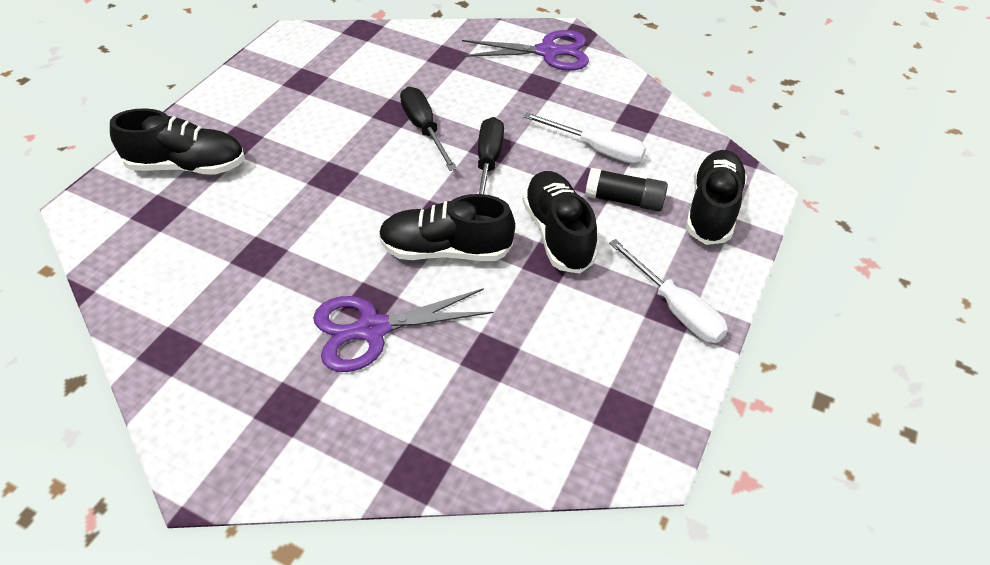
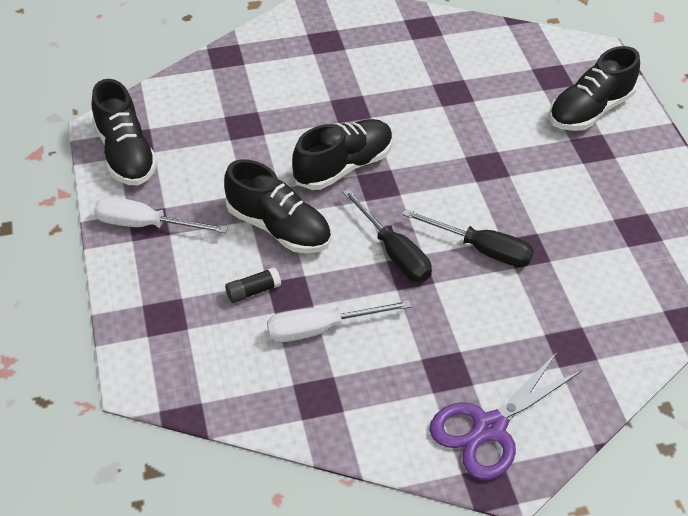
camera: 140 degrees right, 0 degrees up
purple scissors [313,288,494,372] -> none
black glue stick [585,168,668,212] -> black glue stick [225,267,281,303], size x0.66
black shoe [686,150,747,245] -> black shoe moved to [92,79,158,185]

